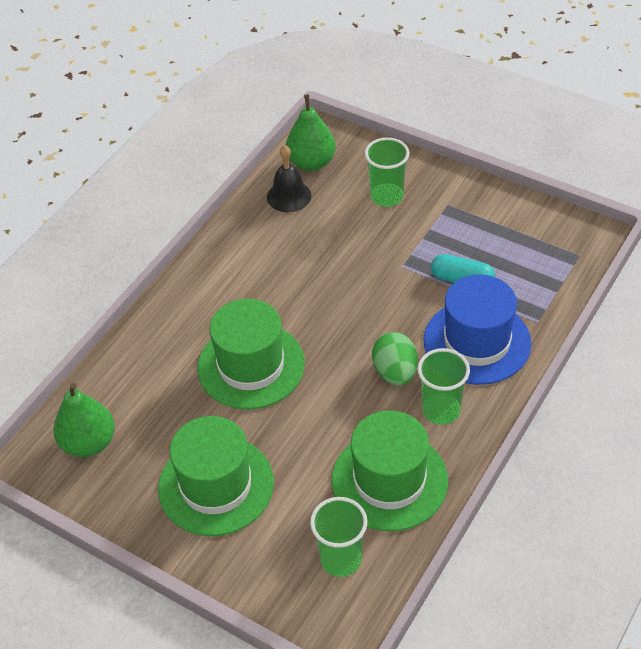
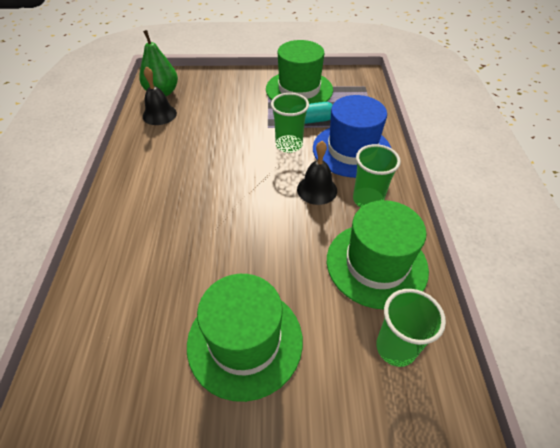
camera: 35 degrees left, 0 degrees up
green pear [53,383,115,457] -> none
green hat [197,299,305,410] -> green hat moved to [266,40,333,104]
green cup [365,137,409,207] -> green cup moved to [271,93,309,153]
green egg [372,332,418,385] -> black bell [297,141,337,205]

